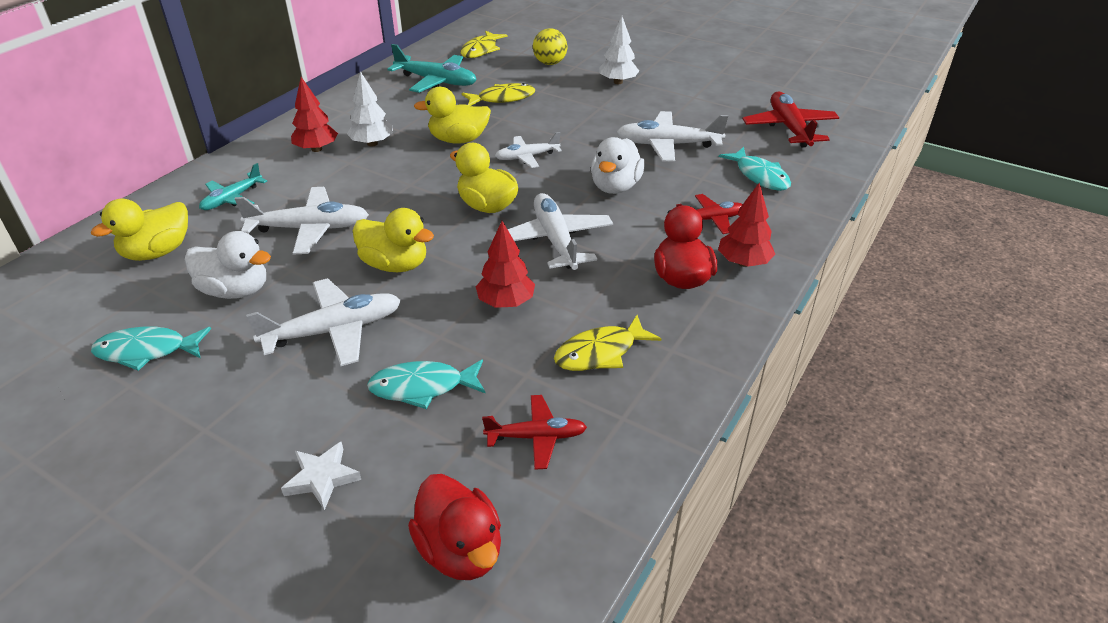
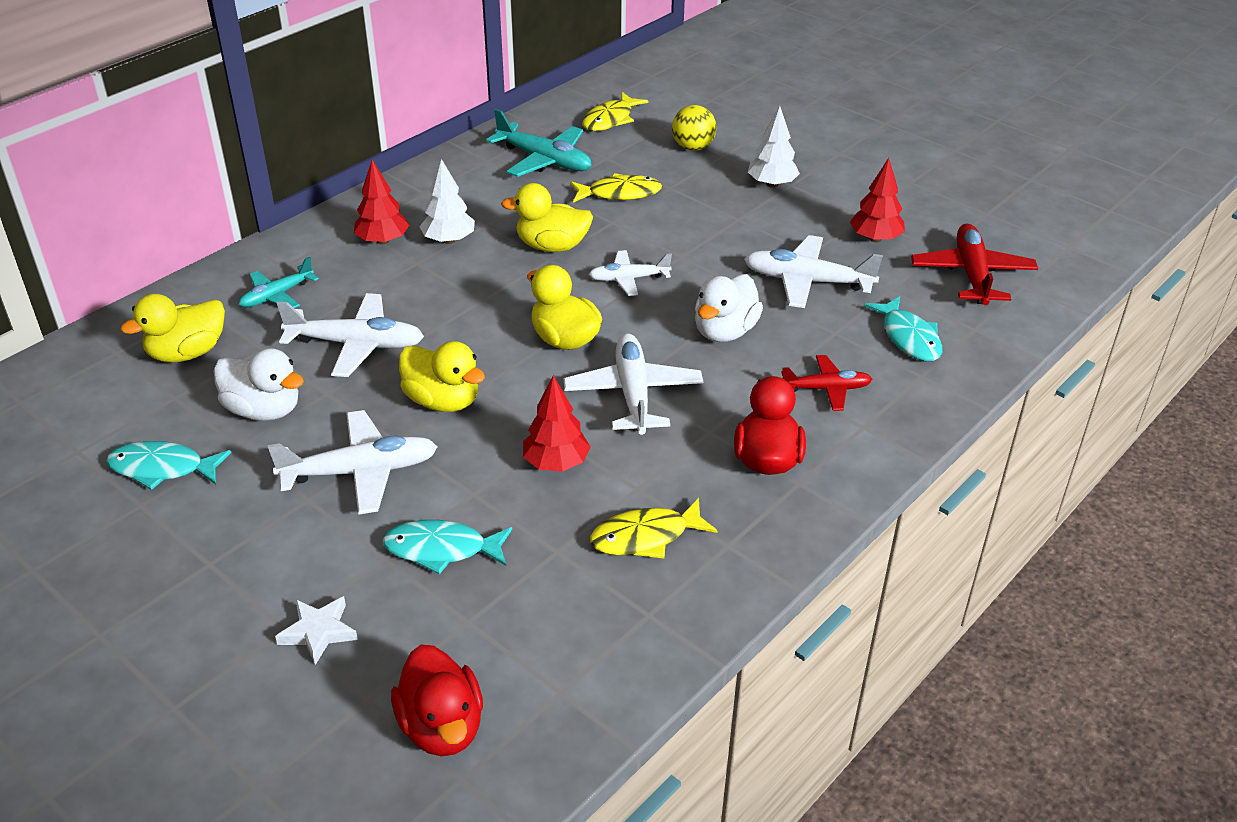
camera: 10 degrees right, 0 degrees up
red plane [482,395,587,470] -> none
red tree [718,182,775,267] -> red tree moved to [850,158,905,242]

